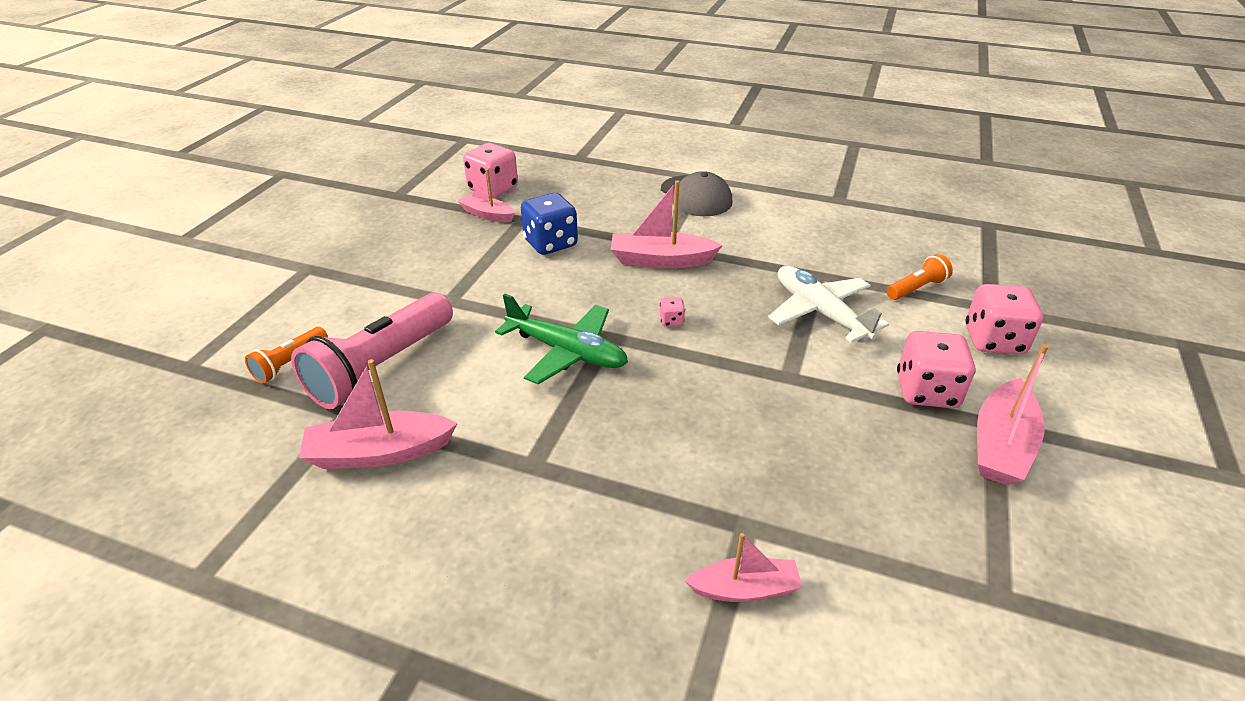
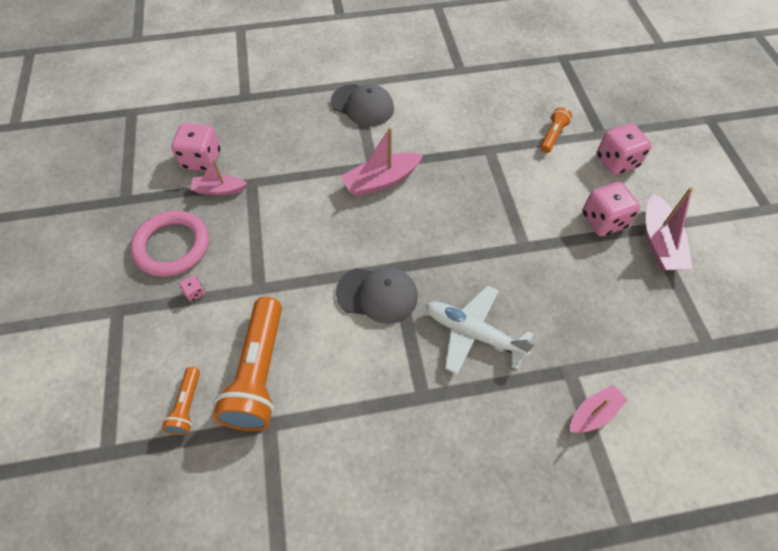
camera: 30 degrees left, 20 degrees up
pink flashlight [291,293,453,409] -> orange flashlight [213,297,282,431]
pink boat [299,359,458,469] -> none
green plane [495,293,628,384] -> grey cap [336,267,418,324]
blue dice [521,193,578,255] -> none
pink dice [660,297,685,327] -> pink dice moved to [179,275,205,302]
white plane [768,266,889,343] -> white plane moved to [426,285,535,374]
none -> pink ring [130,210,209,277]

